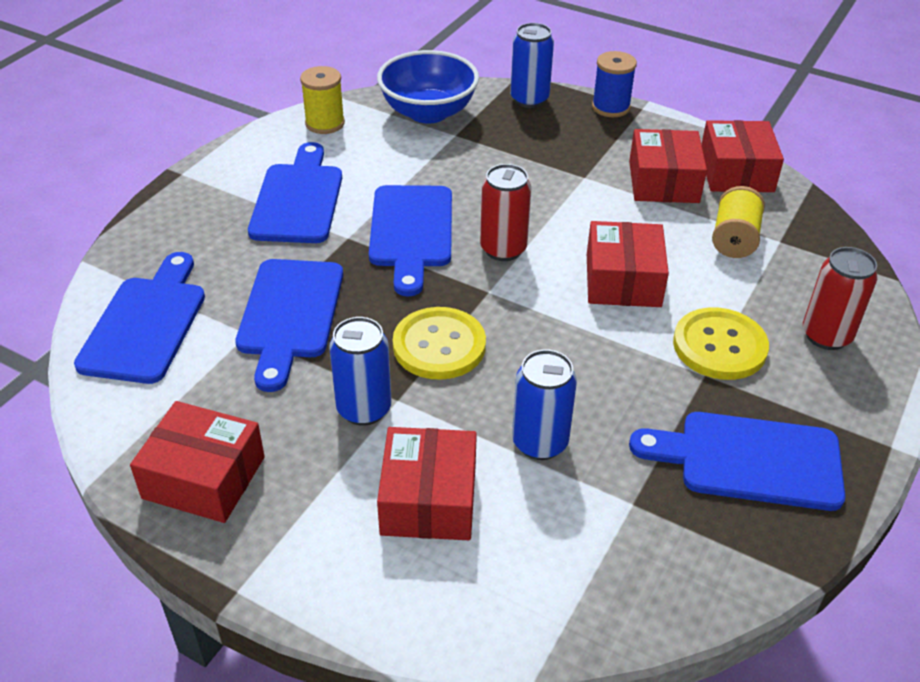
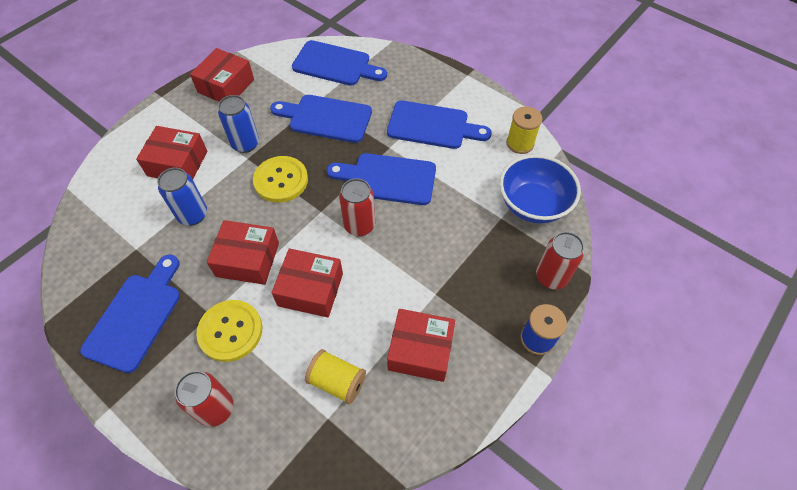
camera: 100 degrees right, 15 degrees up
blue can [510,23,554,108] -> red can [536,232,584,289]
red box [701,120,784,192] -> red box moved to [207,220,279,285]

